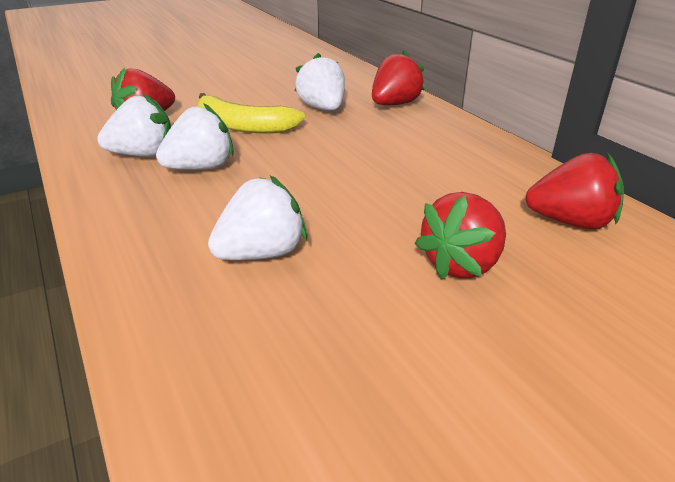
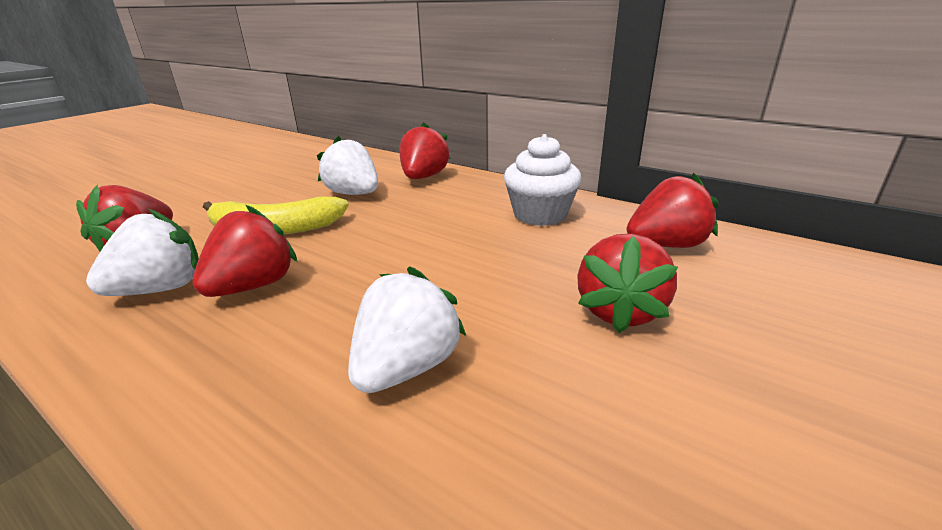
camera: 25 degrees left, 5 degrees down
white strawberry [156,103,234,170] -> red strawberry [193,205,297,297]
none -> white cupcake [504,134,581,226]

